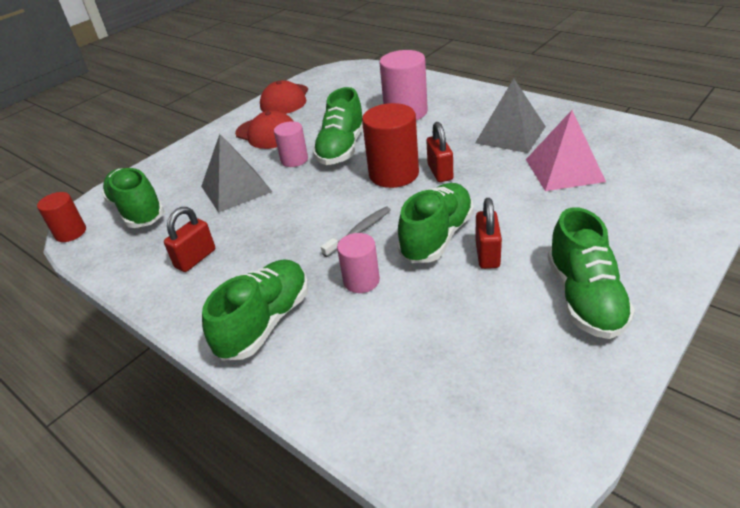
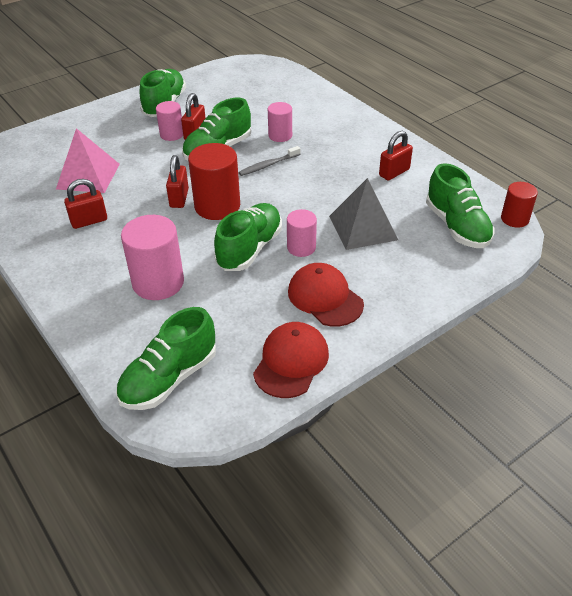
camera: 170 degrees left, 5 degrees up
green shoe [202,259,309,361] -> green shoe moved to [116,307,216,410]
grey pyramid [475,78,546,153] -> red padlock [64,179,107,229]
none -> pink cylinder [156,101,183,141]

